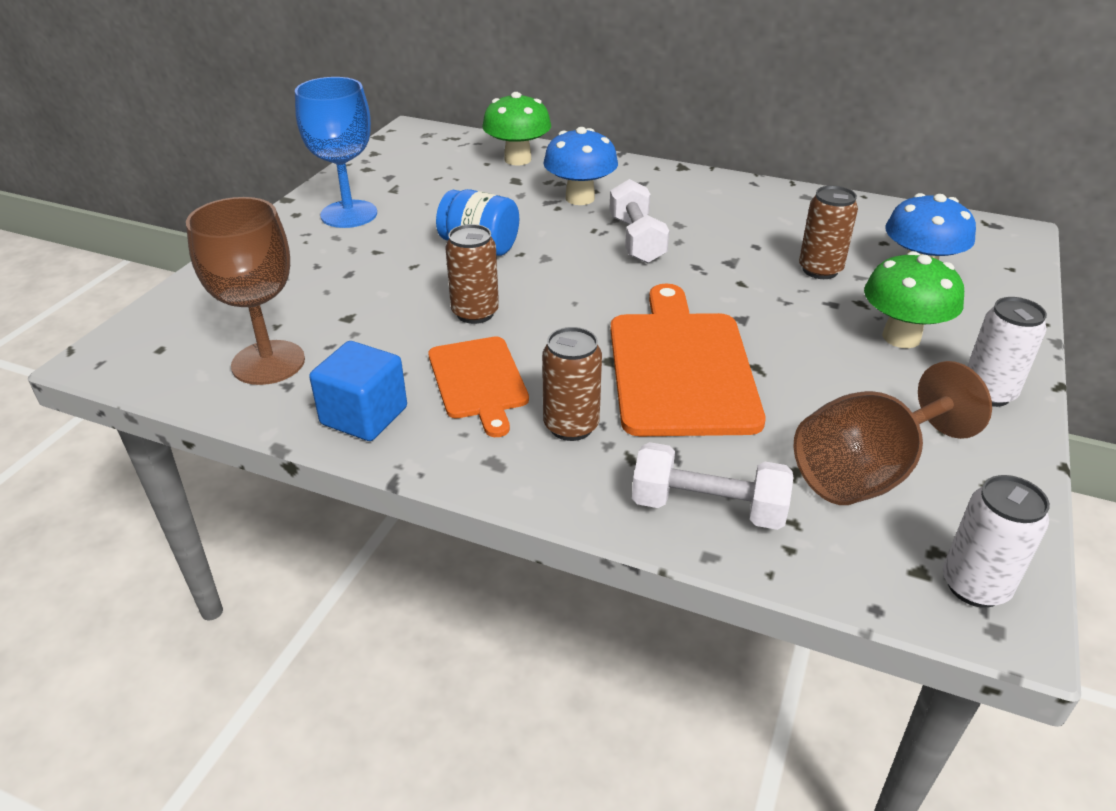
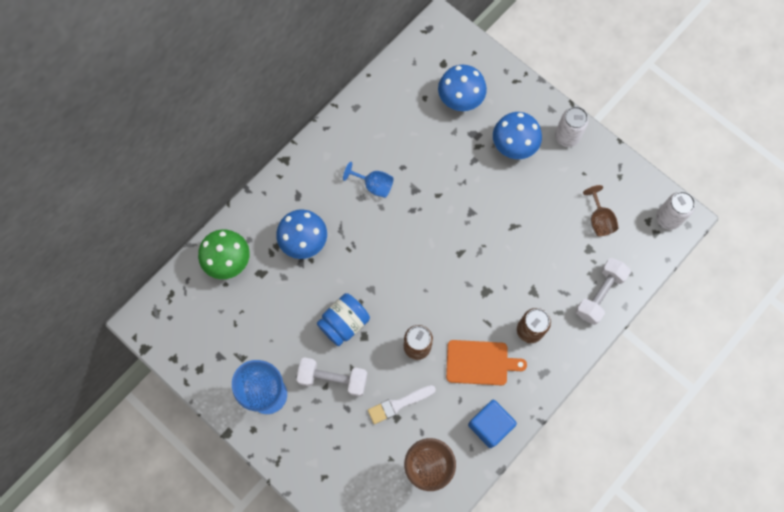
camera: 70 degrees left, 35 degrees up
white dumbbell [609,179,669,263] -> white dumbbell moved to [296,357,367,397]
orange cutting board [610,284,765,436] -> none
brown goblet [794,361,992,505] -> brown goblet [583,185,619,236], size x0.55
brown can [799,186,858,279] -> none
green mushroom [864,251,964,348] -> blue mushroom [493,112,542,159]
none -> blue goblet [343,162,394,198]
none -> white brush [368,385,436,424]

